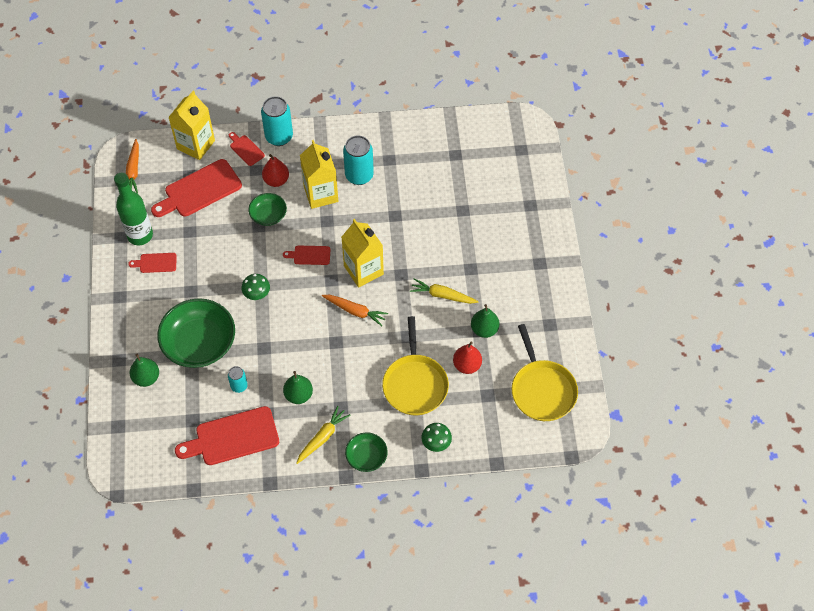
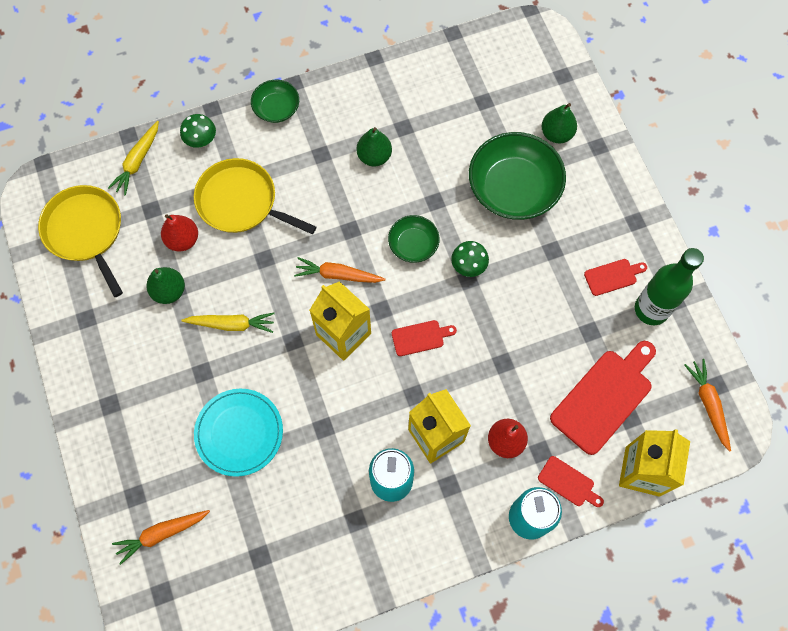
camera: 165 degrees right, 10 degrees up
red cutting board [175,406,279,465] -> none
turquoise can [228,366,248,393] -> none
green bowl [248,193,287,226] -> green bowl moved to [388,215,440,263]
yellow carrot [296,406,350,464] -> yellow carrot moved to [108,121,159,196]
yellow pan [382,316,449,415] -> yellow pan turned 45 degrees counterclockwise [194,158,316,234]
none -> orange carrot [112,510,210,565]
none -> turquoise plate [194,389,283,477]

